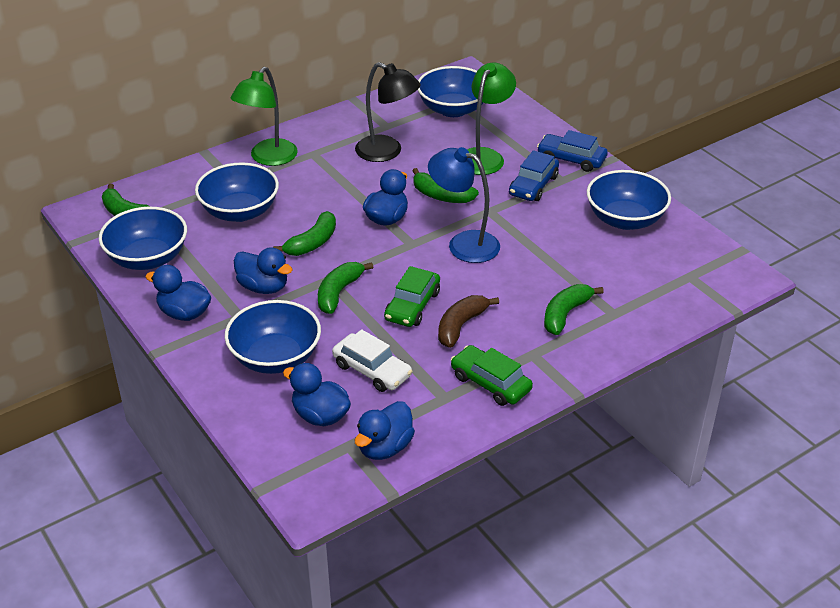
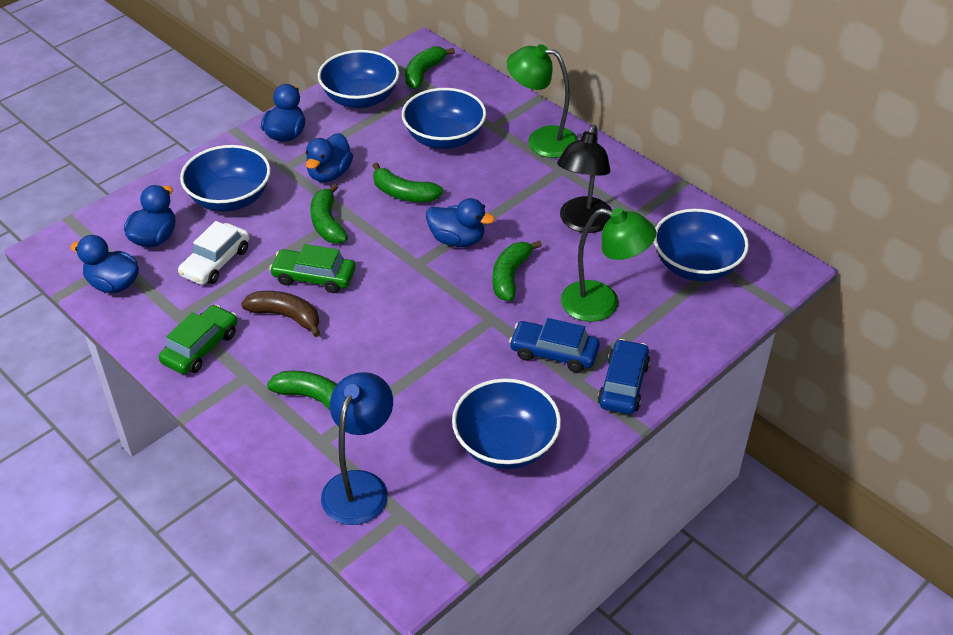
camera: 80 degrees right, 5 degrees up
green banana [318,262,373,314] -> green banana turned 120 degrees counterclockwise [310,184,348,244]
blue lamp [428,147,500,263] -> blue lamp moved to [321,372,393,525]

